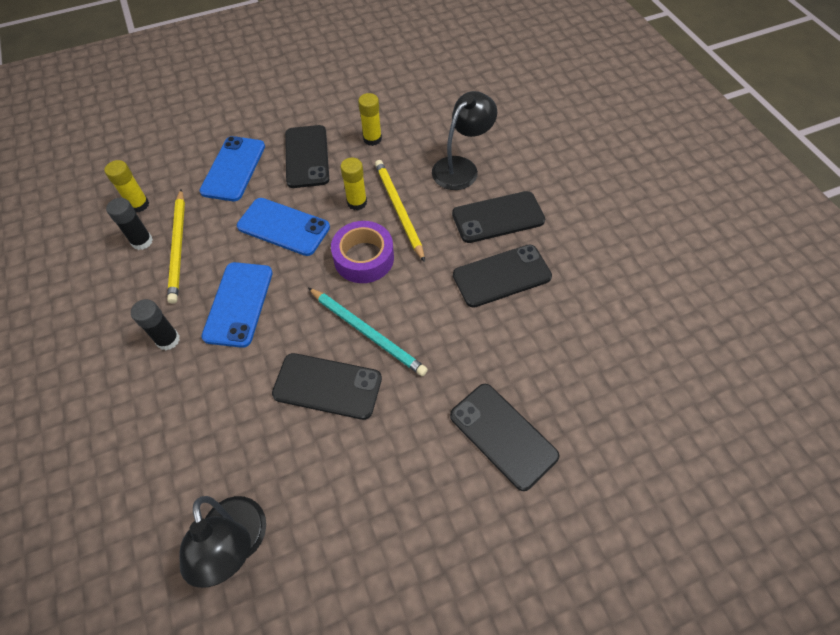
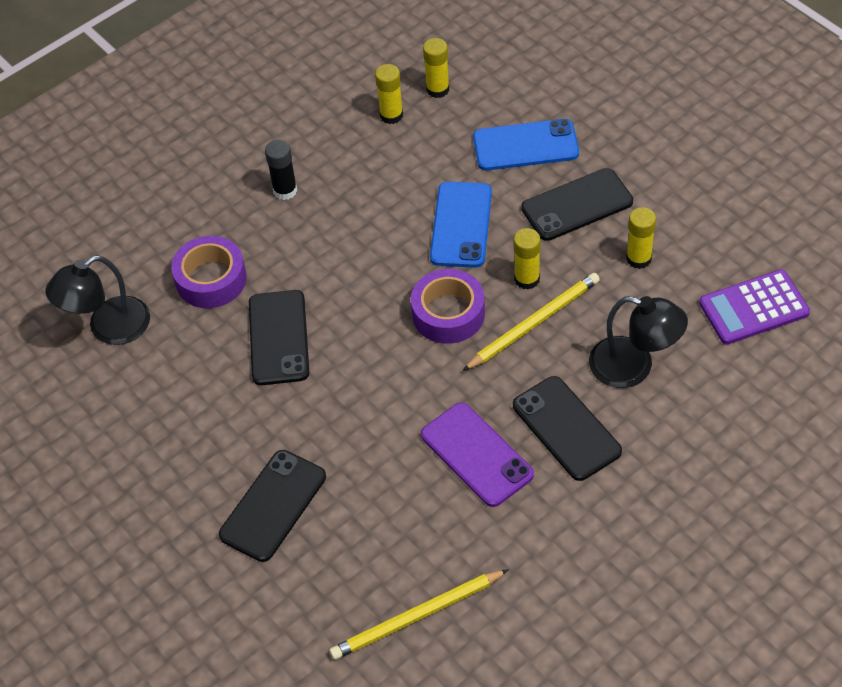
camera: 75 degrees right, 5 degrees down
black glue stick [106,198,153,250] -> yellow glue stick [375,64,403,124]
yellow pencil [167,189,185,304] -> yellow pencil moved to [329,569,509,660]
blue phone [201,262,273,348] -> none
turquoise pencil [308,288,428,376] -> none
black phone [453,244,552,308] -> purple phone [421,403,534,507]
none -> purple tape [171,236,247,308]
none -> purple calculator [699,270,810,345]

